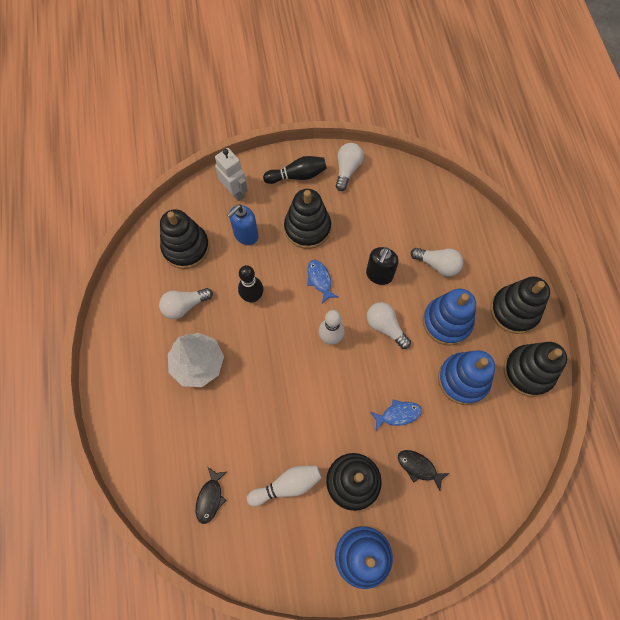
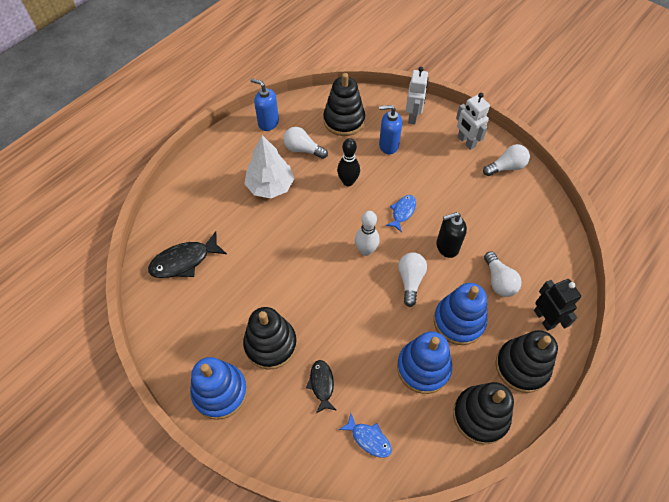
camera: 50 degrees right, 10 degrees down
black fish [196,467,227,524] -> black fish [148,231,227,278], size x1.63
white bowling pin [247,465,322,506] -> none
black bowling pin [263,156,327,184] -> white robot [456,93,490,150]
black stacking toy [284,189,331,249] -> none
blue fish [371,400,422,430] -> blue fish moved to [339,413,392,458]
none -> blue soap dispenser [250,78,279,131]
none -> black robot [534,279,581,331]

